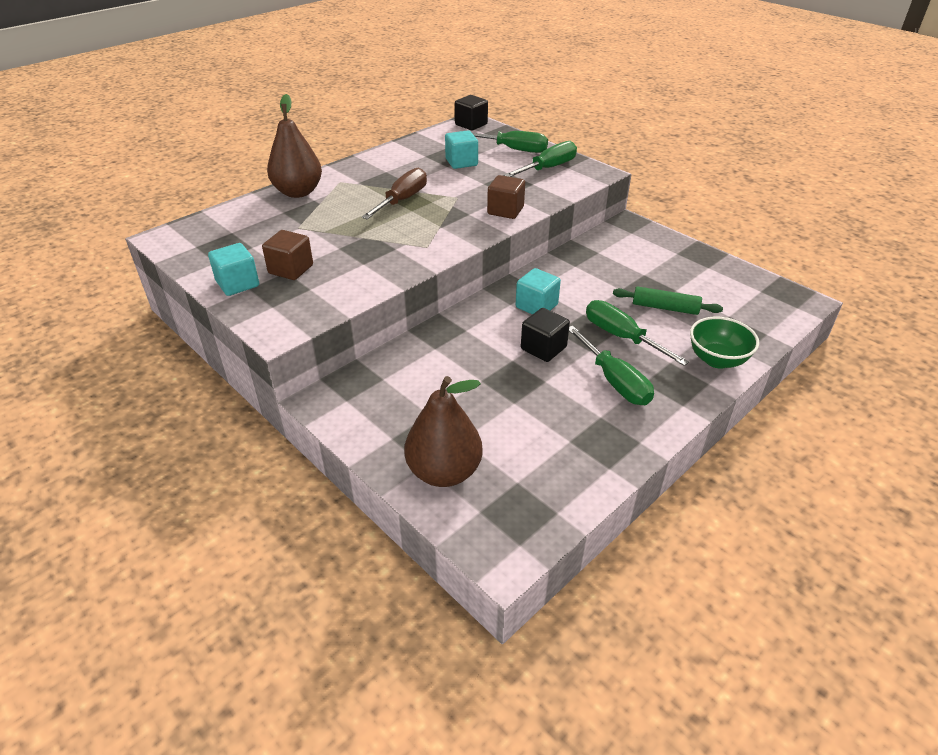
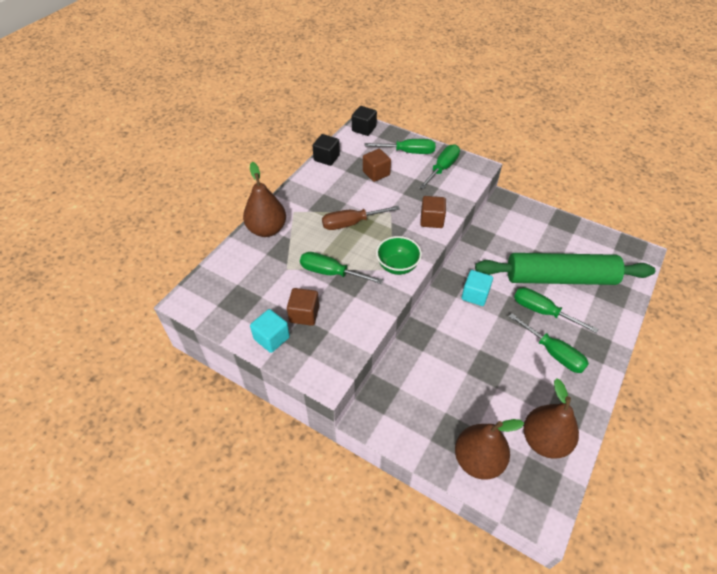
camera: 15 degrees left, 10 degrees up
brown screwdriver [361,168,427,219] -> brown screwdriver turned 120 degrees counterclockwise [322,206,400,230]
turquoise cube [445,130,478,169] -> brown cube [363,149,391,182]
black cube [521,308,570,362] -> black cube moved to [313,134,340,166]
green rolling pin [613,286,723,315] -> green rolling pin [475,253,655,285], size x2.31
green bowl [690,316,759,369] -> green bowl moved to [376,236,422,275]
none -> green screwdriver [300,252,383,284]
none -> brown pear [523,378,579,459]

